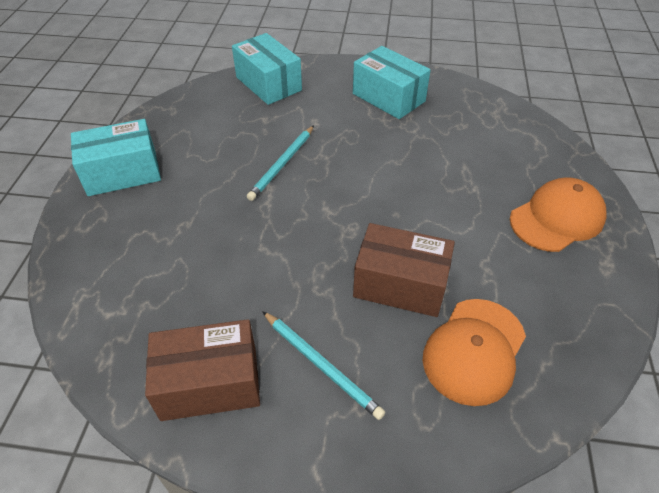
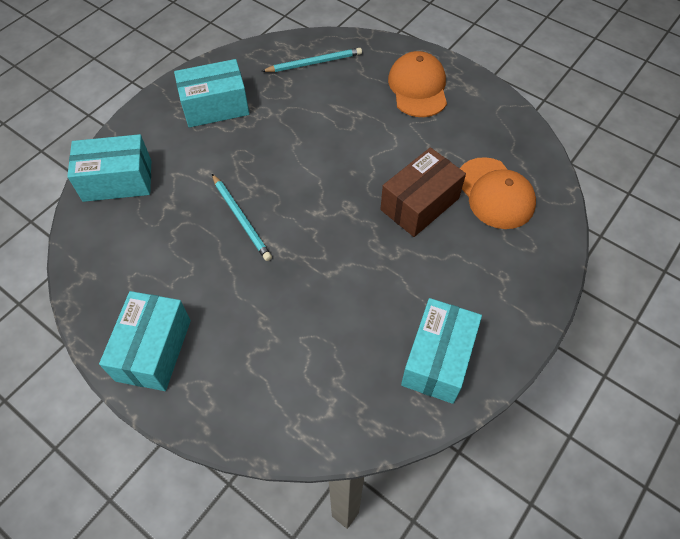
camera: 60 degrees left, 10 degrees up
brown box [145,319,260,421] -> turquoise box [401,298,482,404]
turquoise pencil [262,311,385,420] -> turquoise pencil moved to [262,48,362,72]

